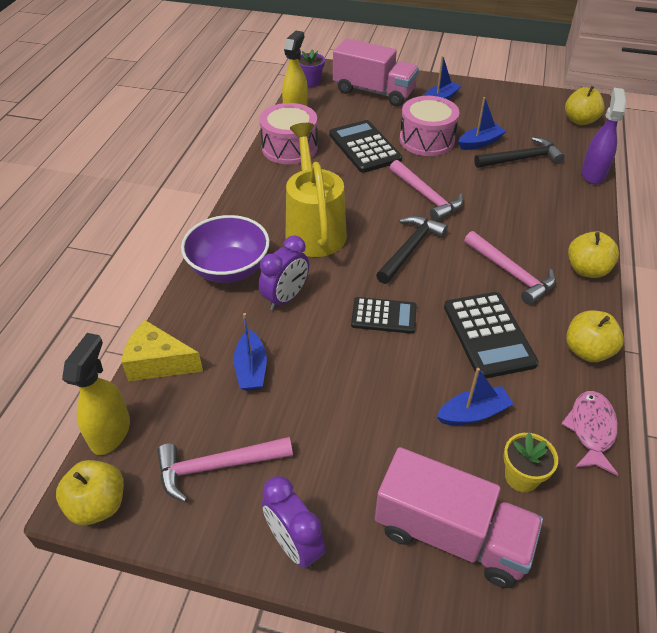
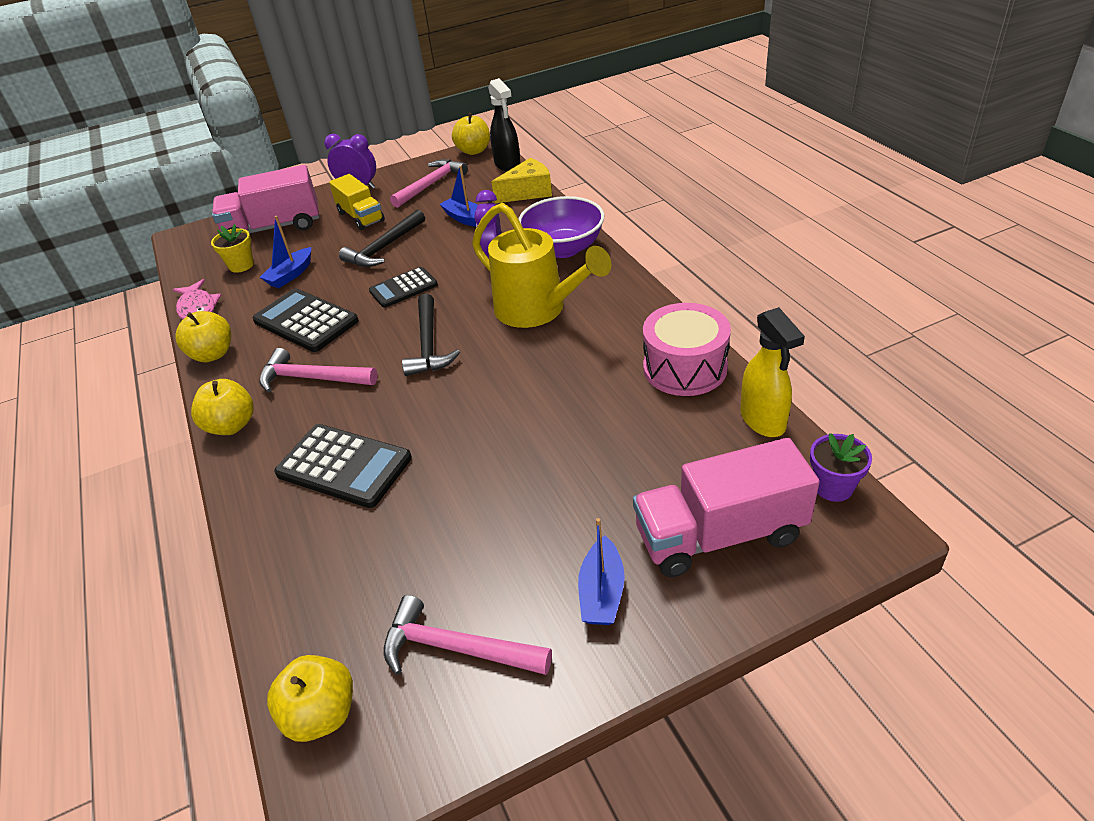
camera: 145 degrees right, 5 degrees down
yellow spray bottle [62,333,130,455] -> black spray bottle [488,78,520,171]
black calculator [329,120,402,173] -> black calculator moved to [274,424,412,508]
pink hammer [390,160,464,222] -> pink hammer moved to [383,595,552,675]
pink drum [400,96,459,156] -> none
blue boat [458,97,506,150] -> none
black hammer [474,137,565,168] -> black hammer moved to [339,209,425,267]
purple spray bottle [581,88,626,184] -> none
none -> yellow truck [329,174,385,230]

